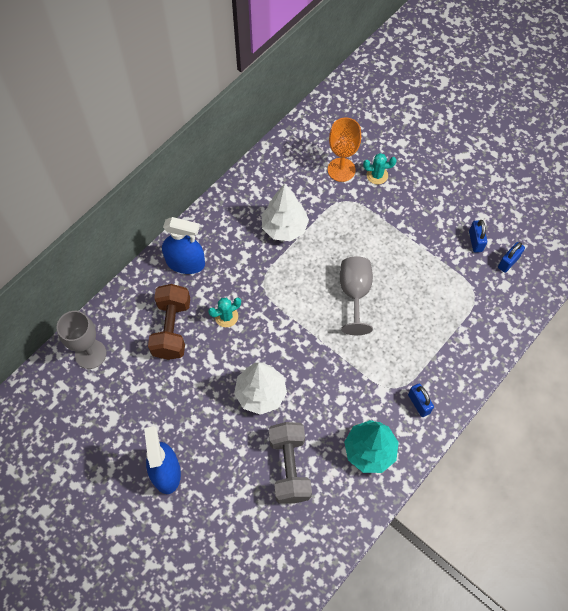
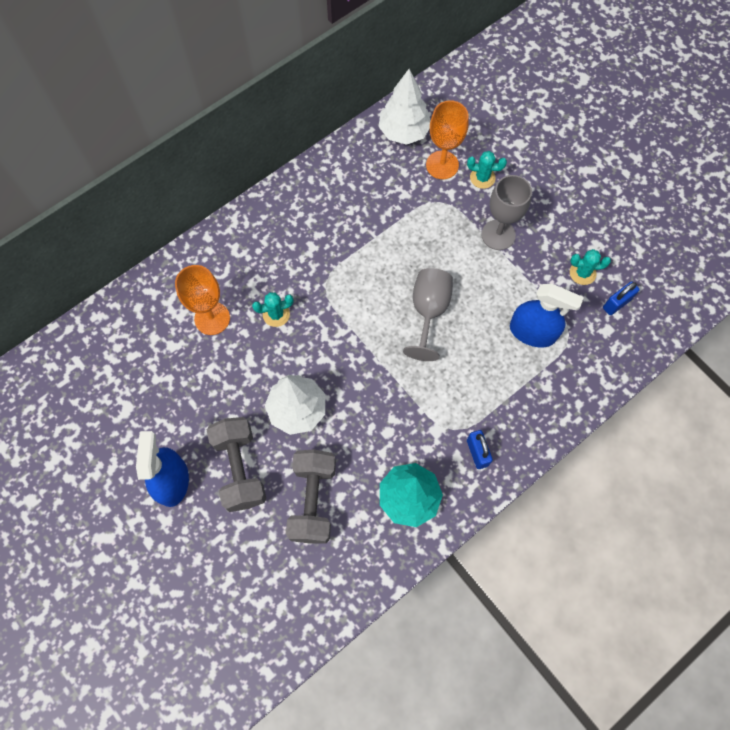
camera: 10 degrees right, 5 degrees up
grey goblet [56,311,106,369] -> grey goblet moved to [481,175,532,250]
brown dumbbell [148,284,190,360] -> orange goblet [175,265,230,335]
blue spray bottle [162,217,205,274] -> blue spray bottle moved to [510,284,584,347]
white tree [262,184,309,241] -> white tree moved to [378,69,431,145]
blue padlock [469,220,487,253] -> turquoise cactus [570,249,611,285]
none -> grey dumbbell [207,417,266,512]

